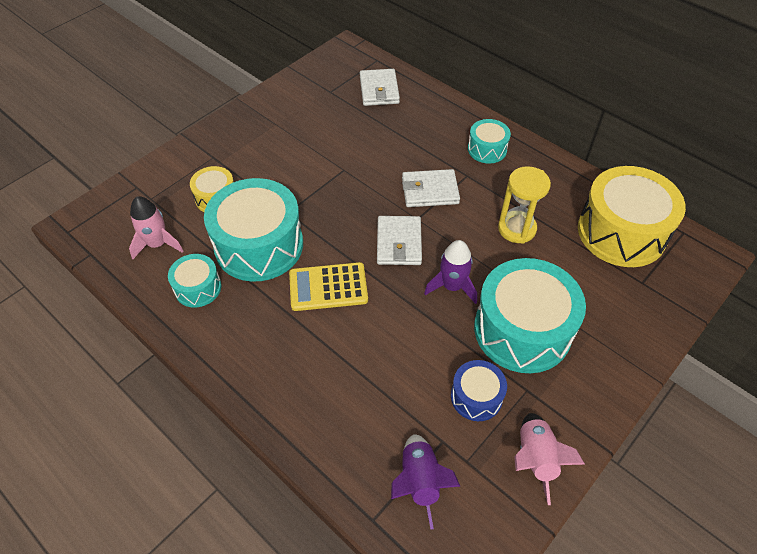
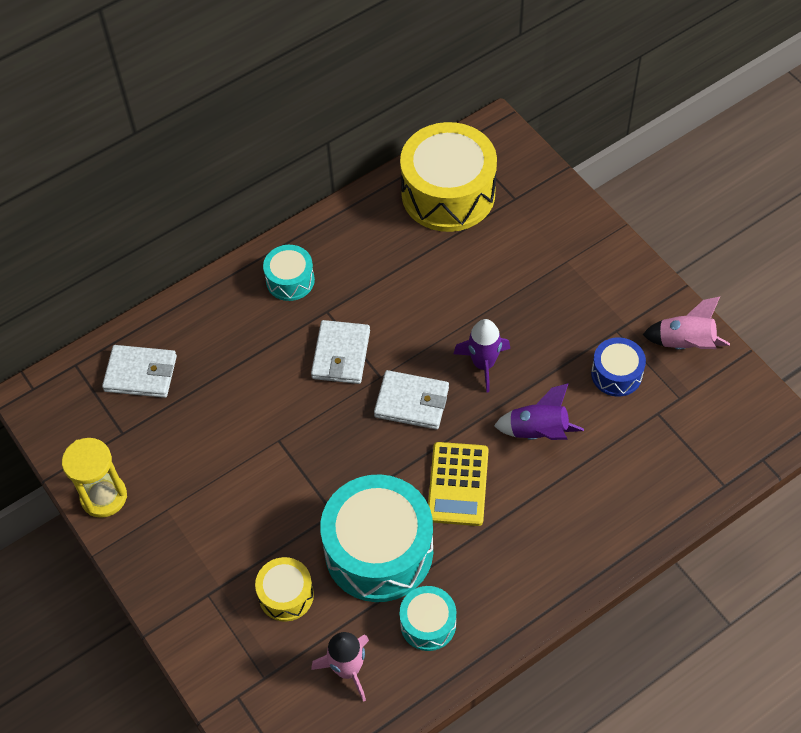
camera: 75 degrees left, 5 degrees up
purple rocket [391,434,461,530] -> purple rocket moved to [494,383,584,440]
turquoise drum [474,258,586,373] -> none
yellow hourglass [498,166,551,244] -> yellow hourglass moved to [62,438,127,518]

